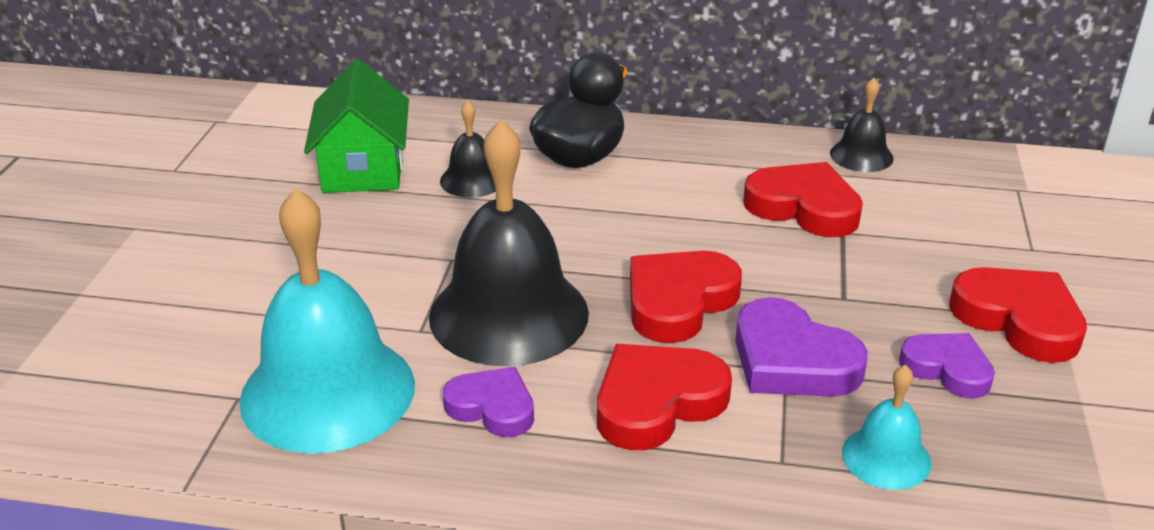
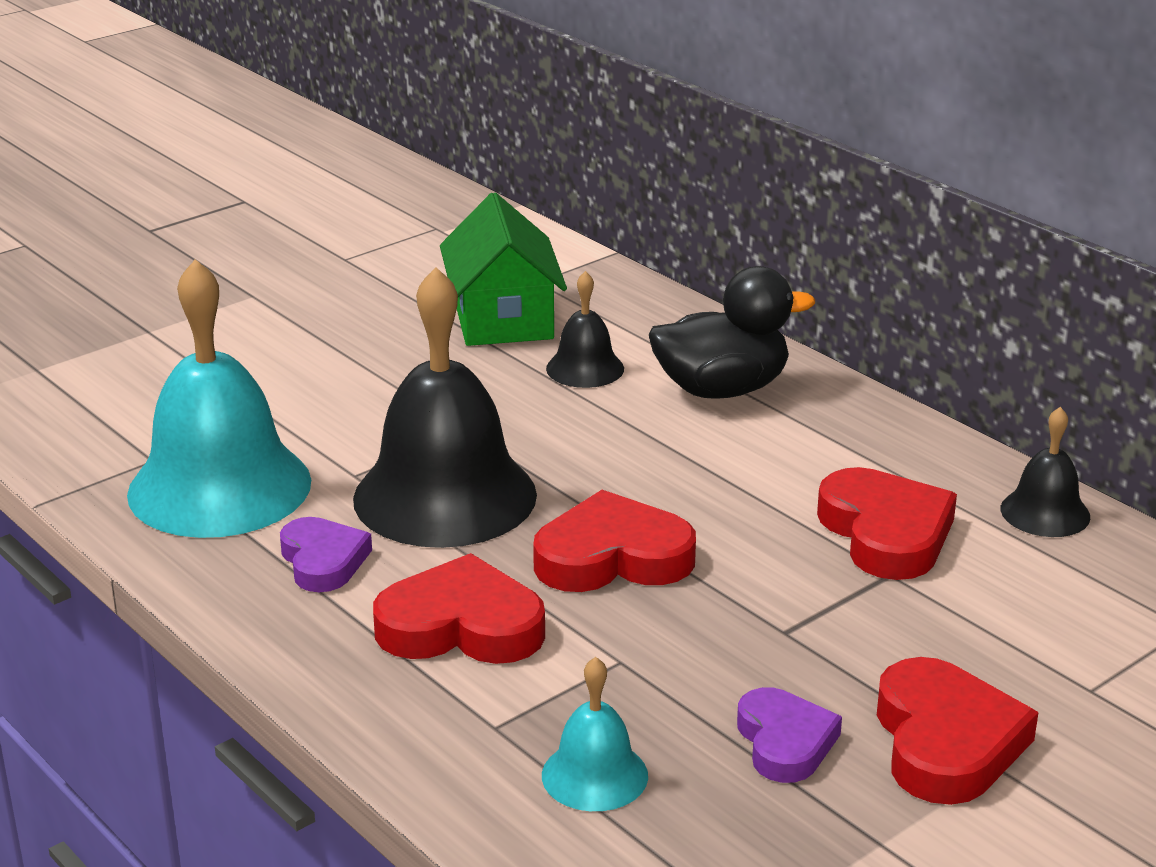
camera: 40 degrees right, 5 degrees down
green house [304,59,409,193] -> green house turned 45 degrees counterclockwise [440,193,567,346]
purple heart [735,297,868,397] -> none

